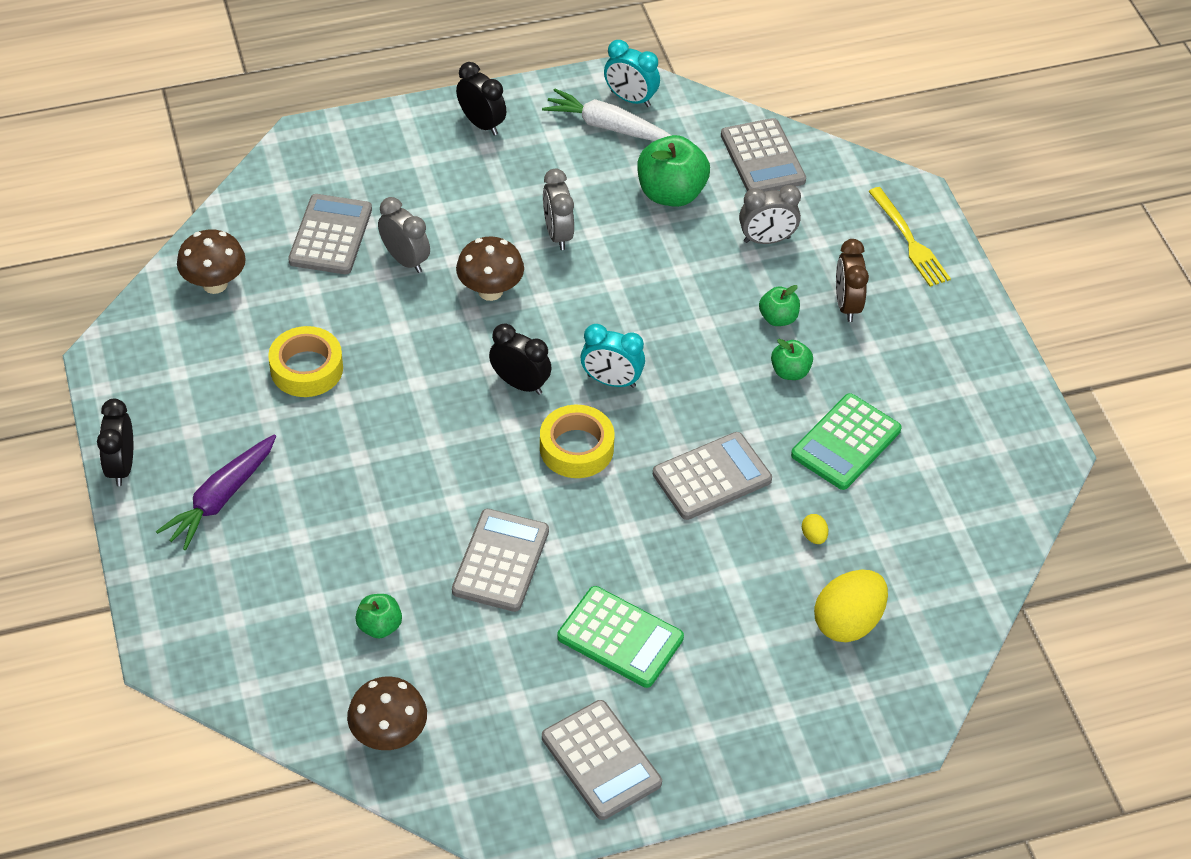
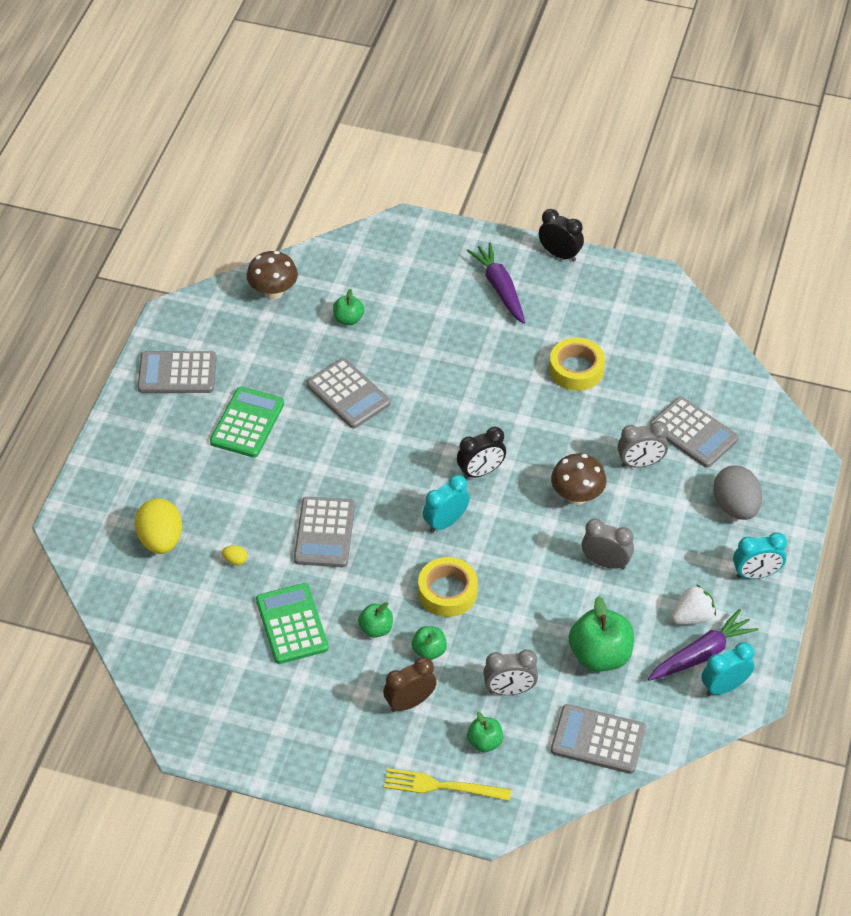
camera: 125 degrees right, 0 degrees up
brown mushroom [177,229,246,294] -> none
black clock [456,62,506,136] -> turquoise clock [733,532,787,579]
yellow tape [540,405,615,478] -> yellow tape moved to [418,557,478,617]
white carrot [542,89,672,141] -> purple carrot [648,609,759,681]
green calculator [557,586,684,688] -> green calculator turned 135 degrees clockwise [210,387,284,458]
grey clock [739,185,801,244] -> grey clock turned 120 degrees counterclockwise [483,650,538,695]
brown clock [836,239,869,322] -> brown clock turned 60 degrees counterclockwise [383,657,437,712]
none -> green apple [467,712,503,752]
none -> white strawberry [672,584,716,624]
none -> grey egg [713,465,762,520]

